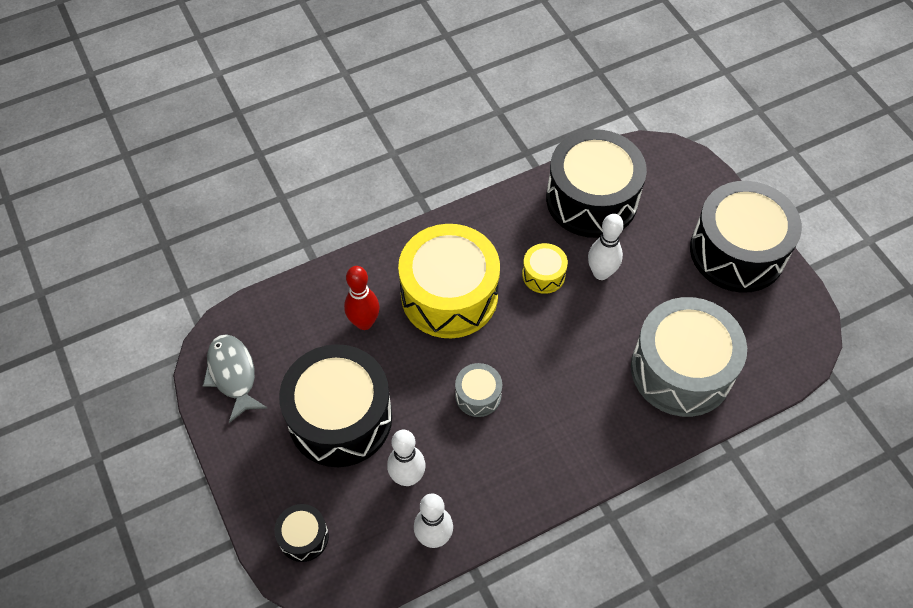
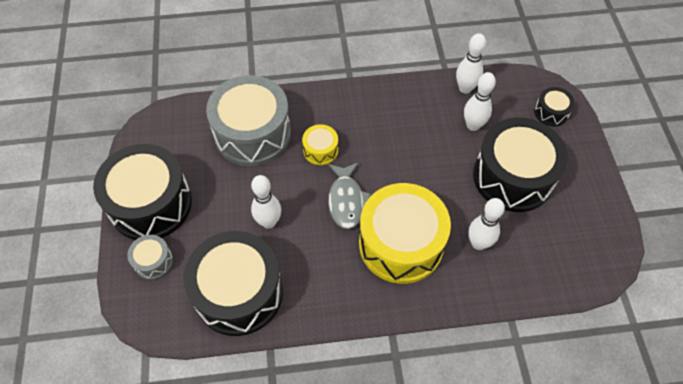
camera: 160 degrees left, 0 degrees up
grey fish [203,334,267,423] -> grey fish moved to [328,162,371,229]
red bowling pin [344,266,380,330] -> white bowling pin [469,198,505,250]
grey drum [455,363,502,417] -> grey drum moved to [127,235,173,280]
yellow drum [522,243,568,294] -> yellow drum moved to [302,124,338,165]

